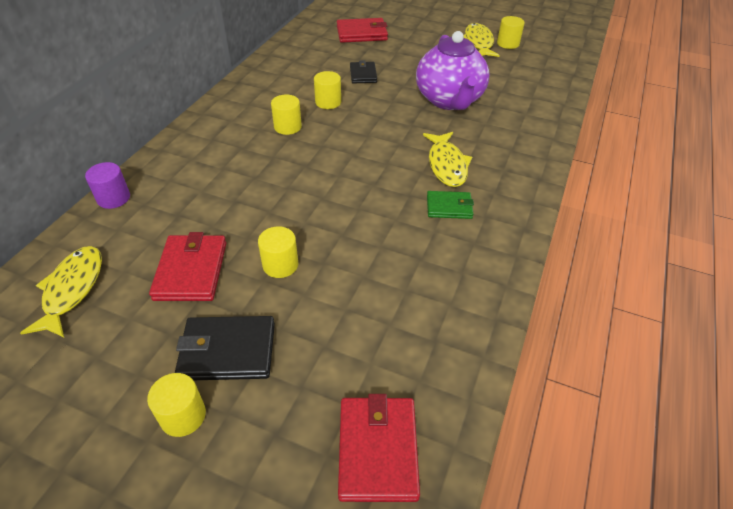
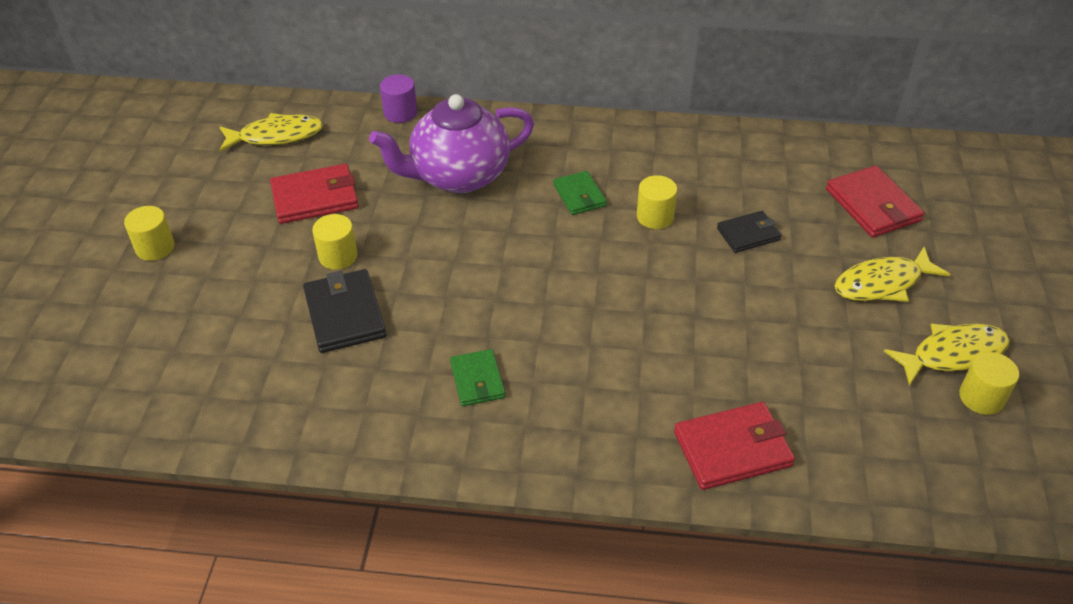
camera: 75 degrees right, 0 degrees up
black wallet [175,316,275,380] -> black wallet moved to [303,269,386,353]
yellow cylinder [271,95,302,135] -> green wallet [553,171,607,215]
red wallet [338,394,420,502] -> red wallet moved to [674,402,795,490]
purple teapot [416,31,489,110] -> purple teapot moved to [369,94,534,193]
yellow fish [423,132,472,187] -> yellow fish moved to [835,247,950,302]

